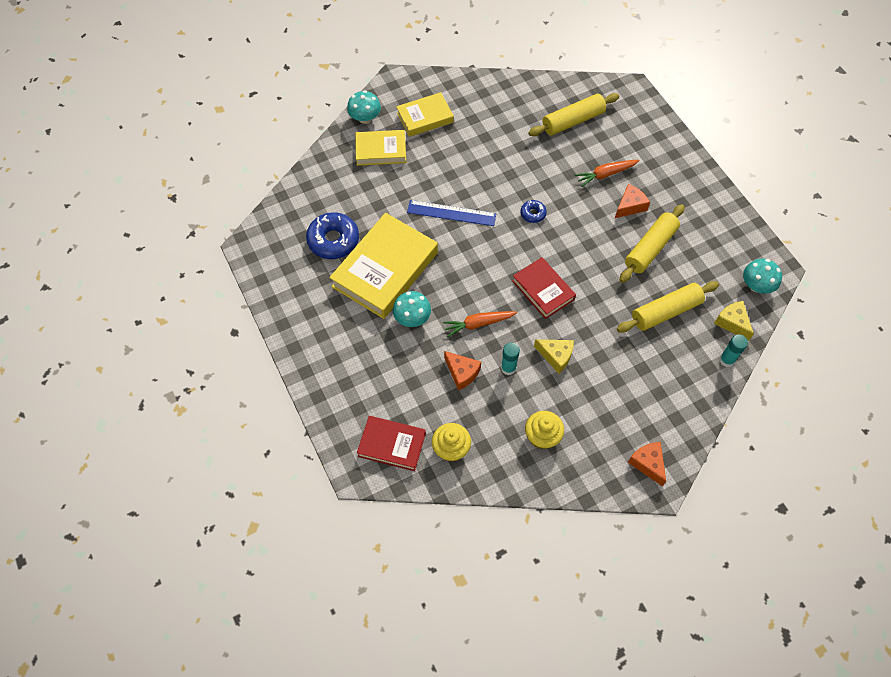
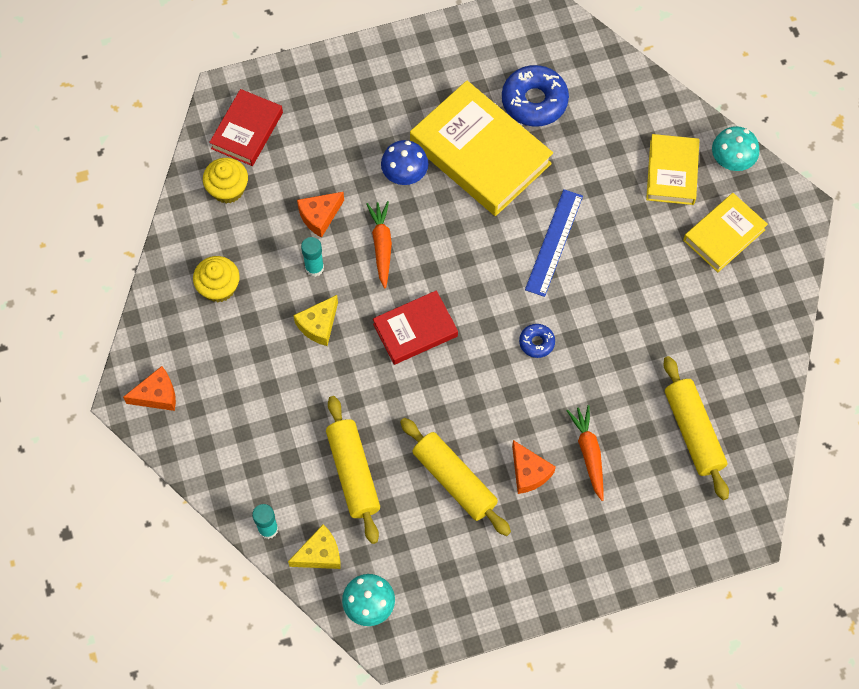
camera: 100 degrees right, 5 degrees up
turquoise mushroom [393,291,431,327] -> blue mushroom [381,140,428,185]
yellow book [396,92,454,137] -> yellow book turned 60 degrees clockwise [683,193,768,272]

